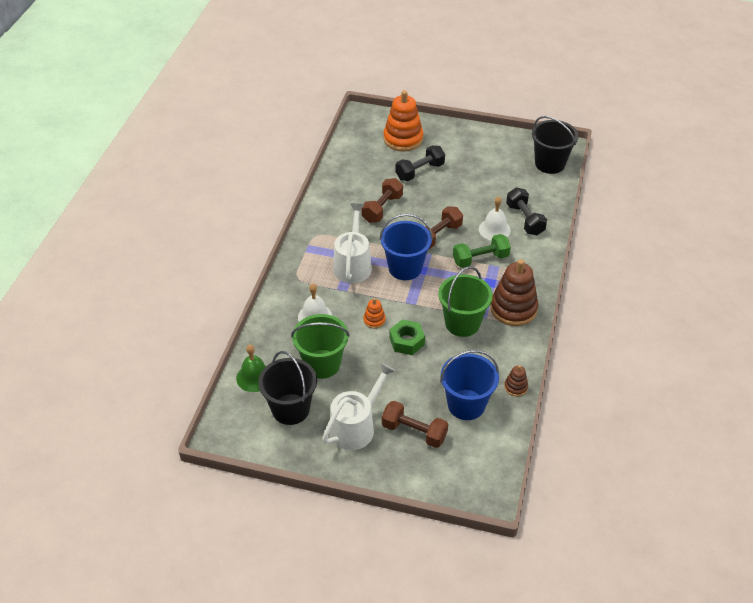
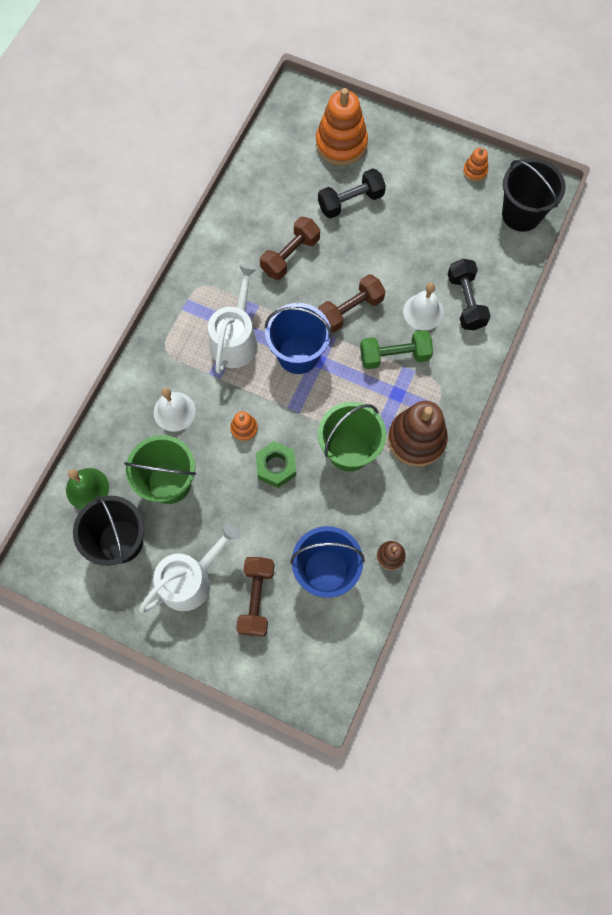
camera: 10 degrees right, 25 degrees up
brown dumbbell [382,401,448,448] -> brown dumbbell turned 60 degrees clockwise [236,557,274,637]
none -> orange stacking toy [463,147,488,182]

